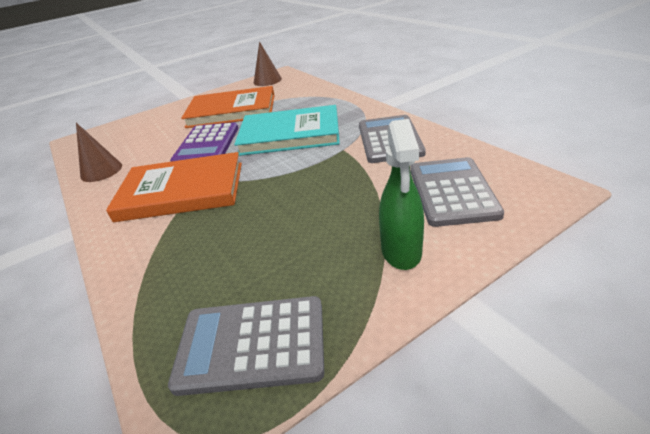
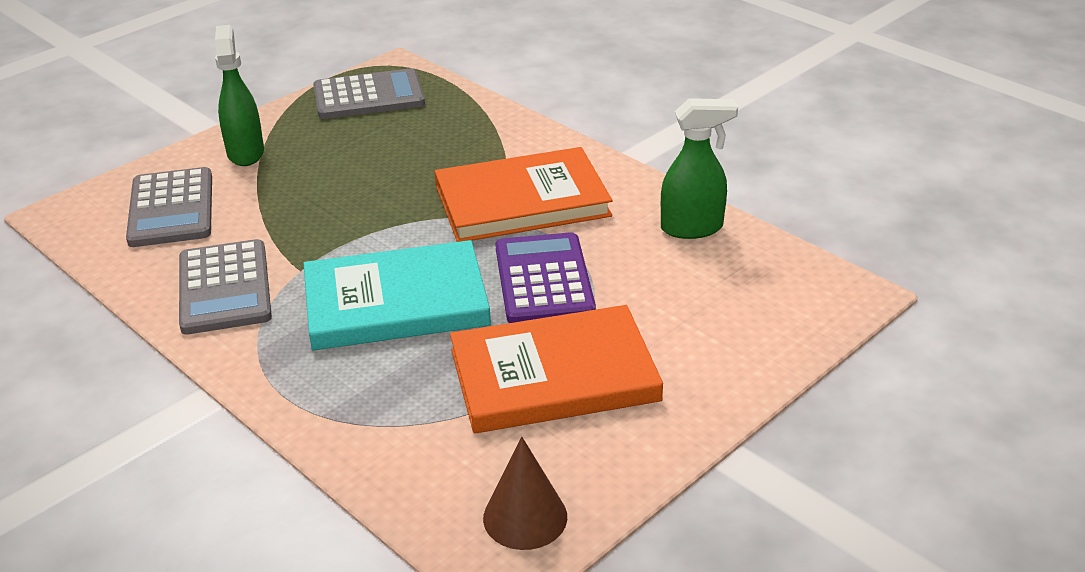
camera: 165 degrees right, 0 degrees up
brown cone [76,123,122,182] -> green spray bottle [661,98,738,239]

